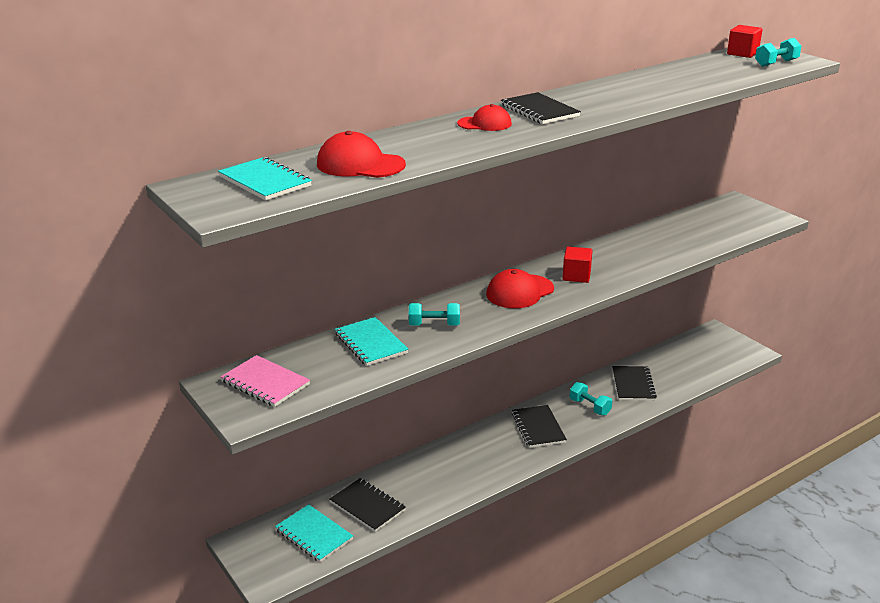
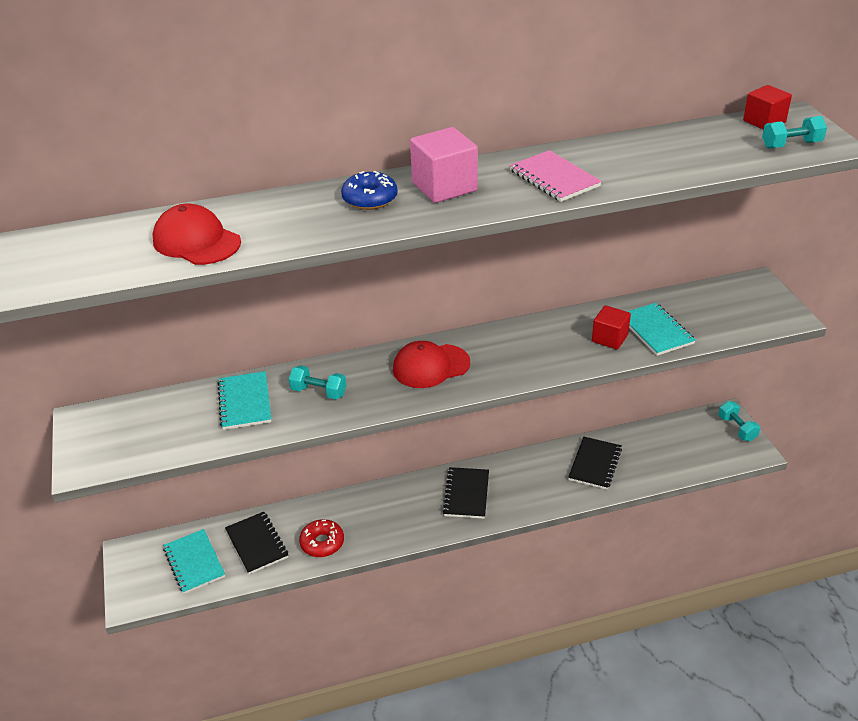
camera: 20 degrees right, 10 degrees up
turquoise notebook [218,157,312,200] -> turquoise notebook moved to [627,303,696,356]
pink notebook [221,355,310,407] -> pink notebook moved to [510,150,602,202]
red cap [457,104,512,131] -> blue donut [341,171,397,210]
black notebook [501,92,581,124] -> pink cube [410,127,478,203]
red cube [563,247,593,283] -> red cube moved to [592,305,631,350]
turquoise dumbbell [569,382,612,416] -> turquoise dumbbell moved to [718,401,760,441]
none -> red donut [299,519,344,557]

